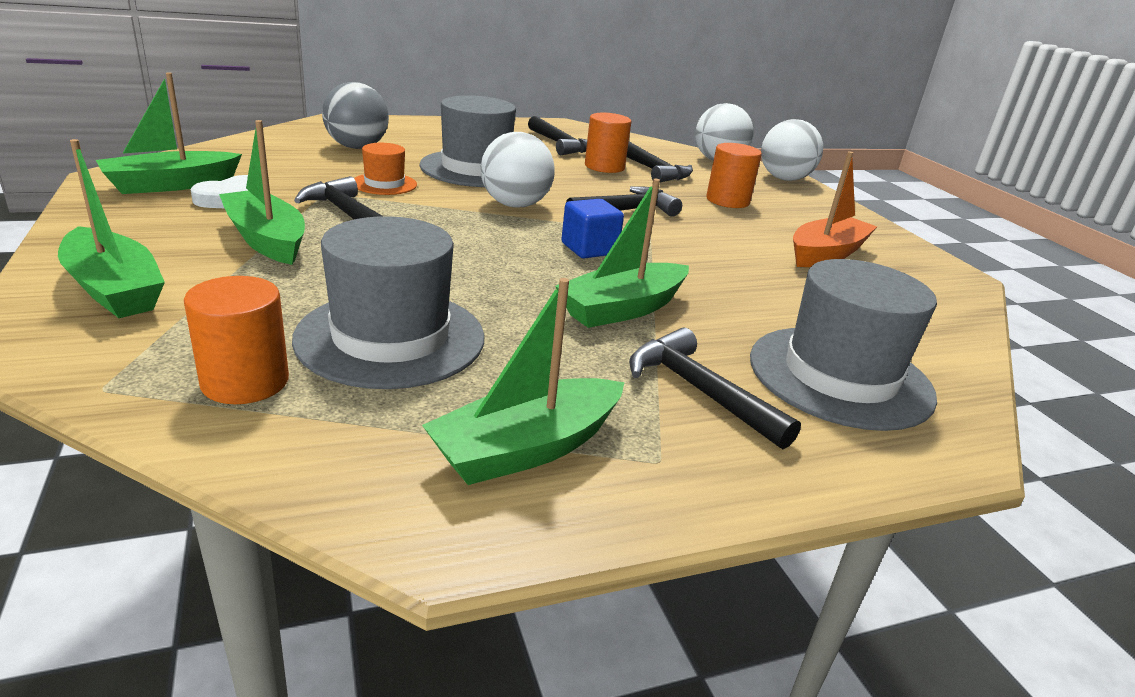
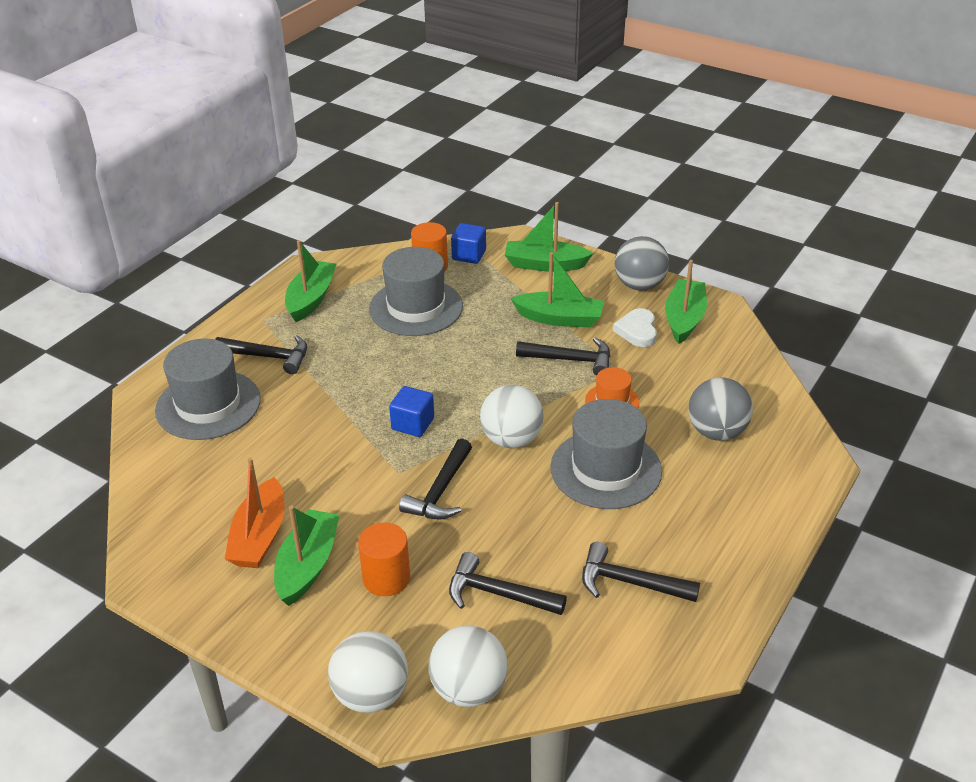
camera: 145 degrees right, 10 degrees up
green boat [555,179,689,328] -> green boat moved to [274,506,339,606]
orange cylinder [585,113,631,173] -> none
none -> blue cube [451,223,486,264]
none -> grey ball [615,236,669,291]

